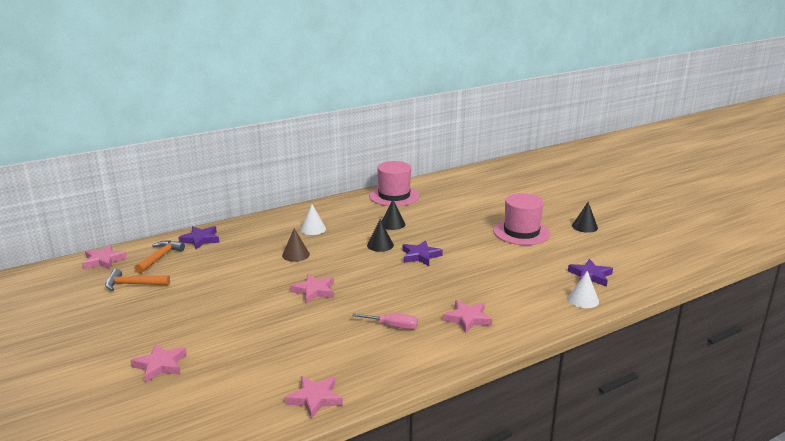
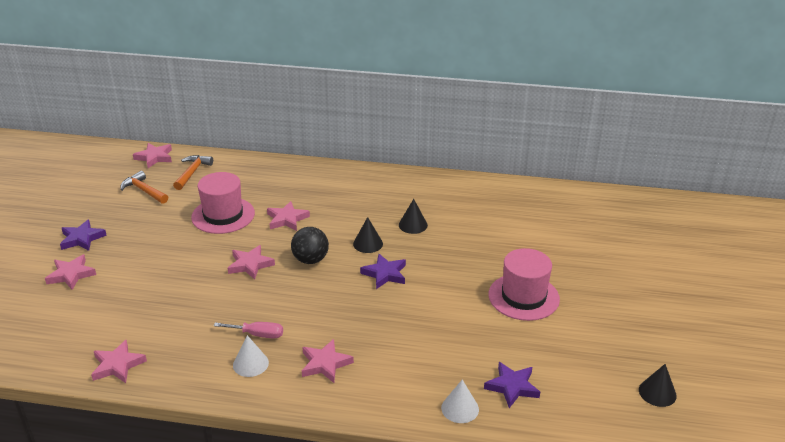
camera: 40 degrees right, 10 degrees up
orange hammer [135,240,185,273] -> orange hammer turned 45 degrees counterclockwise [173,155,213,190]
purple star [179,226,219,249] -> purple star moved to [60,219,107,251]
brown cone [282,228,310,262] -> pink star [267,201,310,231]
white cone [301,204,326,235] -> white cone moved to [233,335,269,377]
pink screwdriver [352,313,418,329] -> pink screwdriver turned 45 degrees counterclockwise [214,322,283,339]
pink hat [369,161,420,206] -> pink hat moved to [191,172,255,234]
black cone [572,202,598,233] -> black cone moved to [639,364,677,407]
none -> black ball [291,227,329,264]

